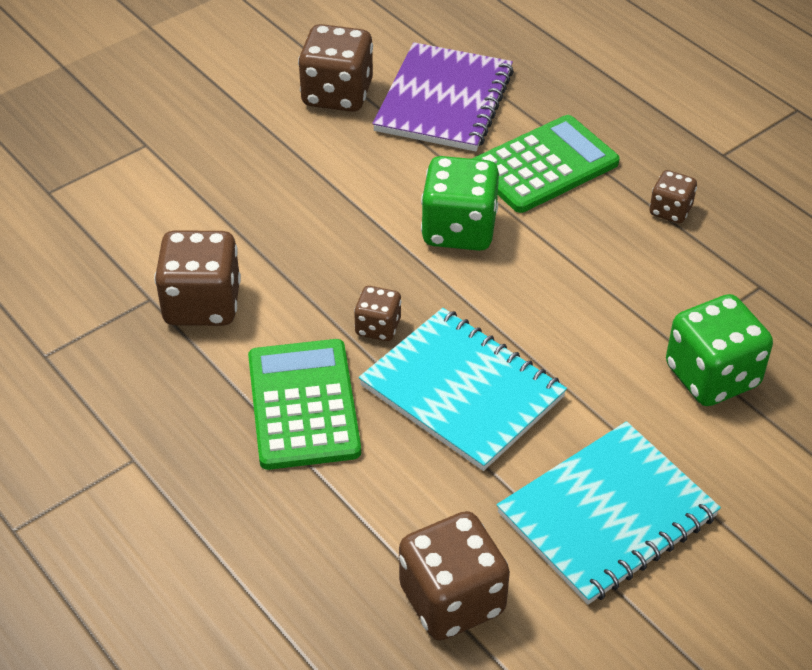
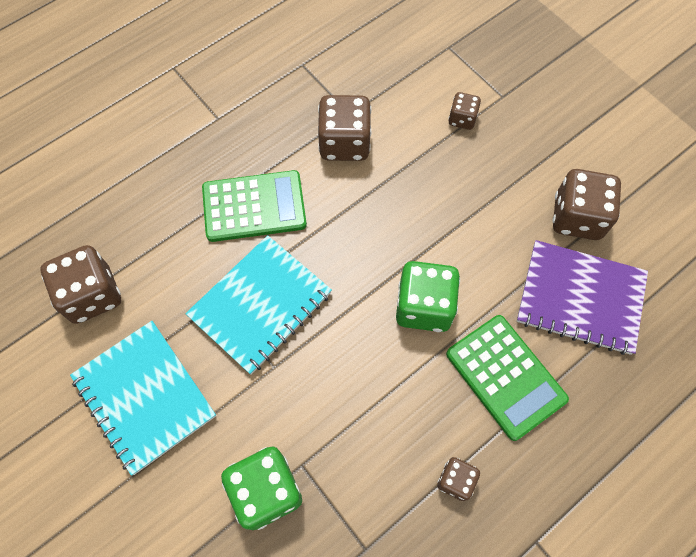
camera: 90 degrees right, 20 degrees up
brown dice [354,286,401,341] -> brown dice moved to [448,92,481,130]

